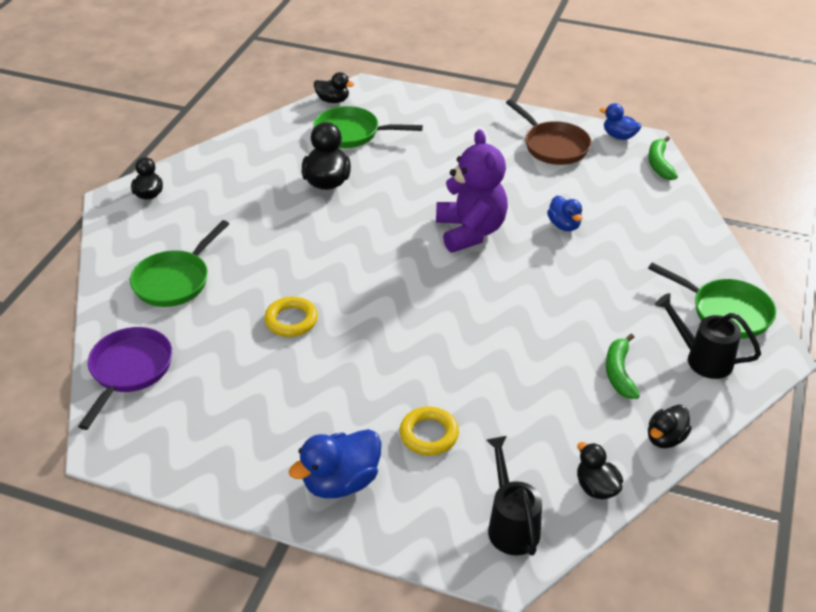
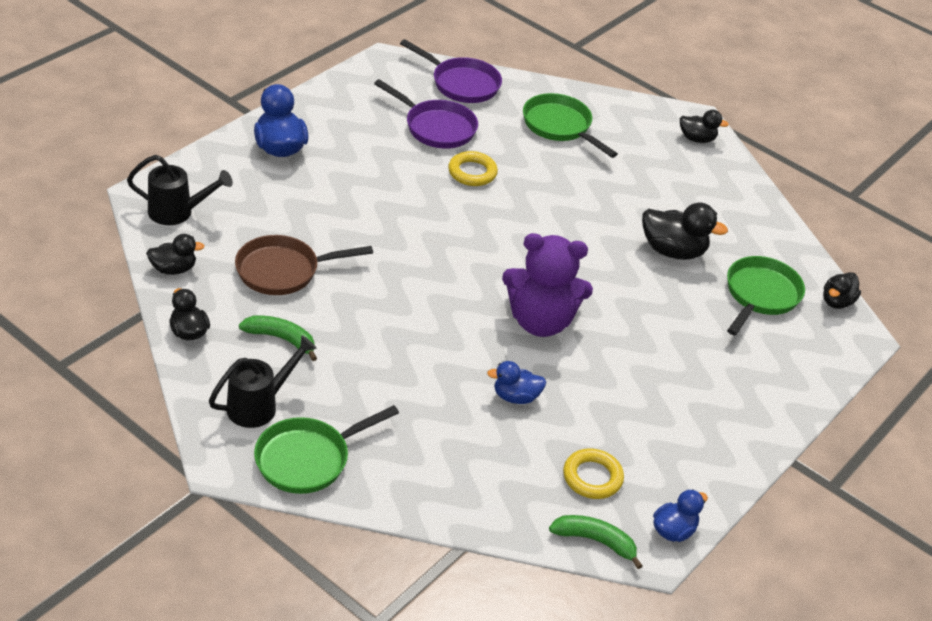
camera: 105 degrees right, 0 degrees up
yellow ring [400,407,459,455] -> yellow ring moved to [563,448,624,499]
brown pan [506,99,591,165] -> brown pan moved to [235,235,373,295]
none -> purple pan [374,79,478,149]

